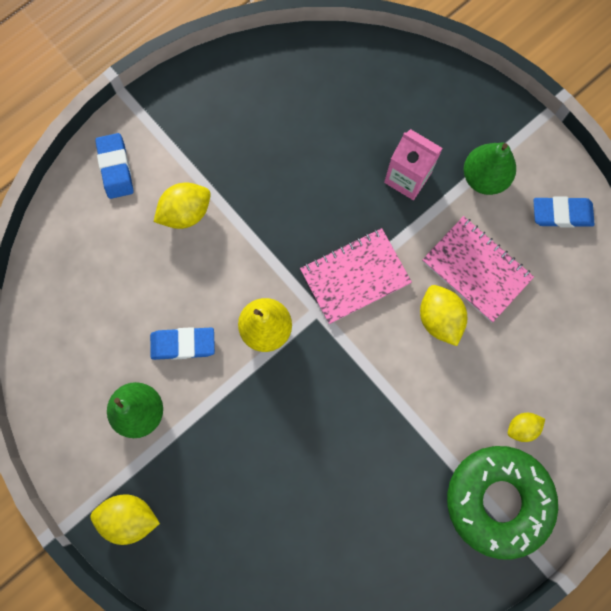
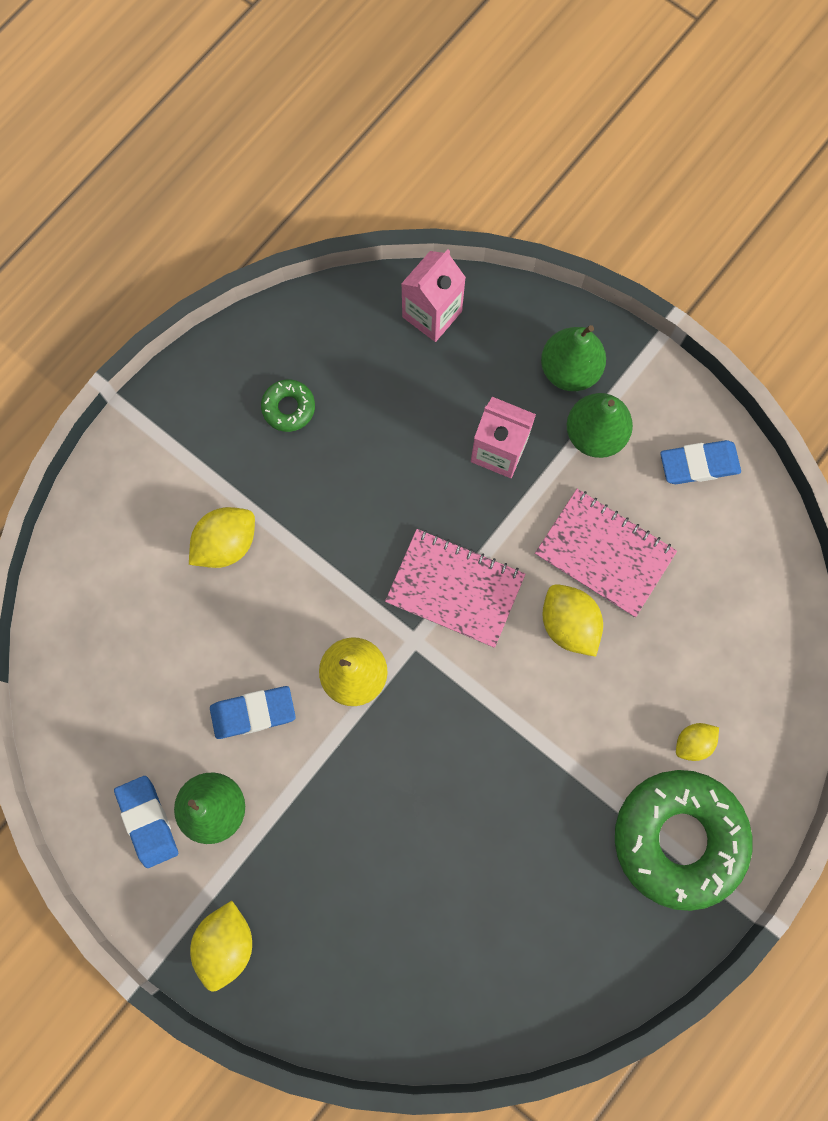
camera: 10 degrees left, 0 degrees up
yellow lemon [90,494,160,545] -> yellow lemon turned 75 degrees counterclockwise [190,901,252,992]
blue eraser [95,133,134,199] -> blue eraser moved to [114,776,178,868]
pink notebook [300,228,412,324] -> pink notebook turned 60 degrees clockwise [385,529,525,648]
none -> green donut [261,380,315,432]
none -> pink carton [401,249,466,342]
none -> green pear [541,325,606,391]

